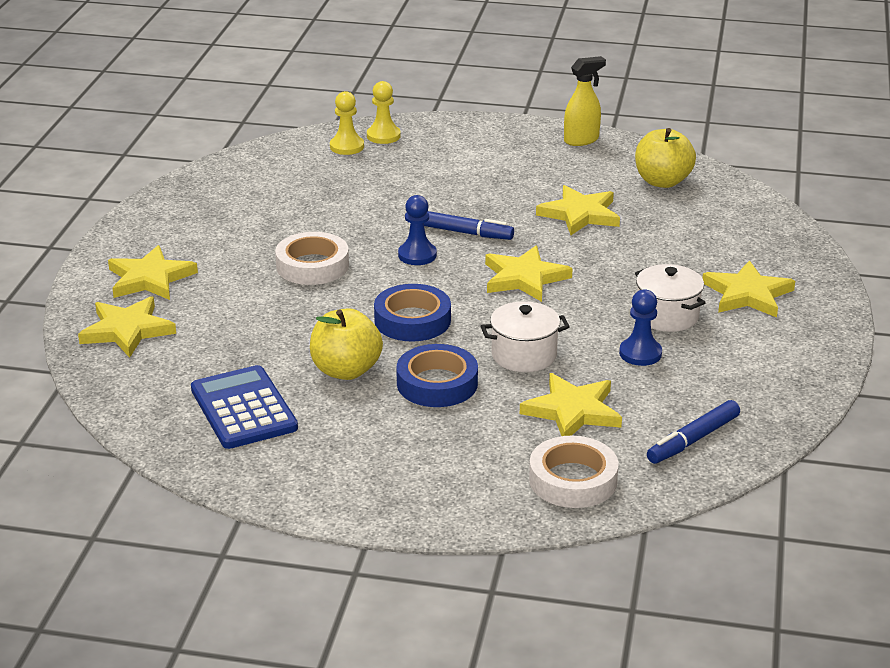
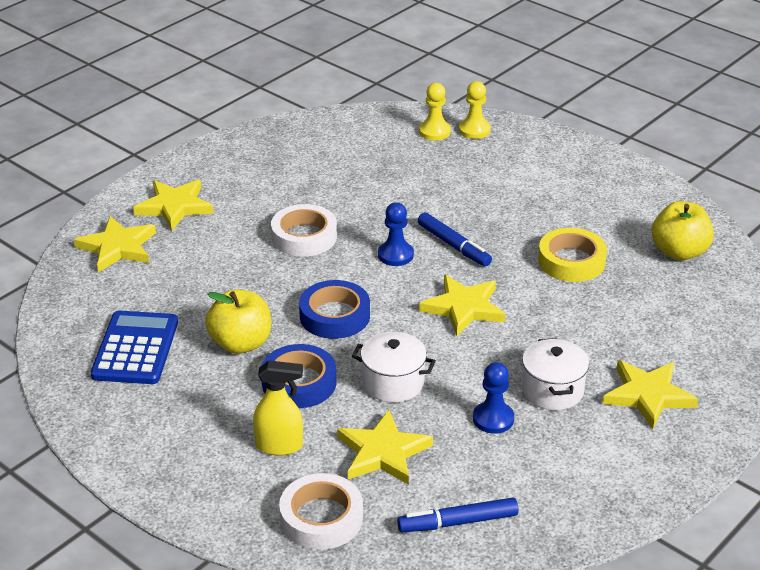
camera: 30 degrees right, 5 degrees up
yellow star [536,185,620,235] -> yellow tape [538,228,607,282]
yellow spray bottle [564,56,606,146] -> yellow spray bottle moved to [253,360,303,456]

